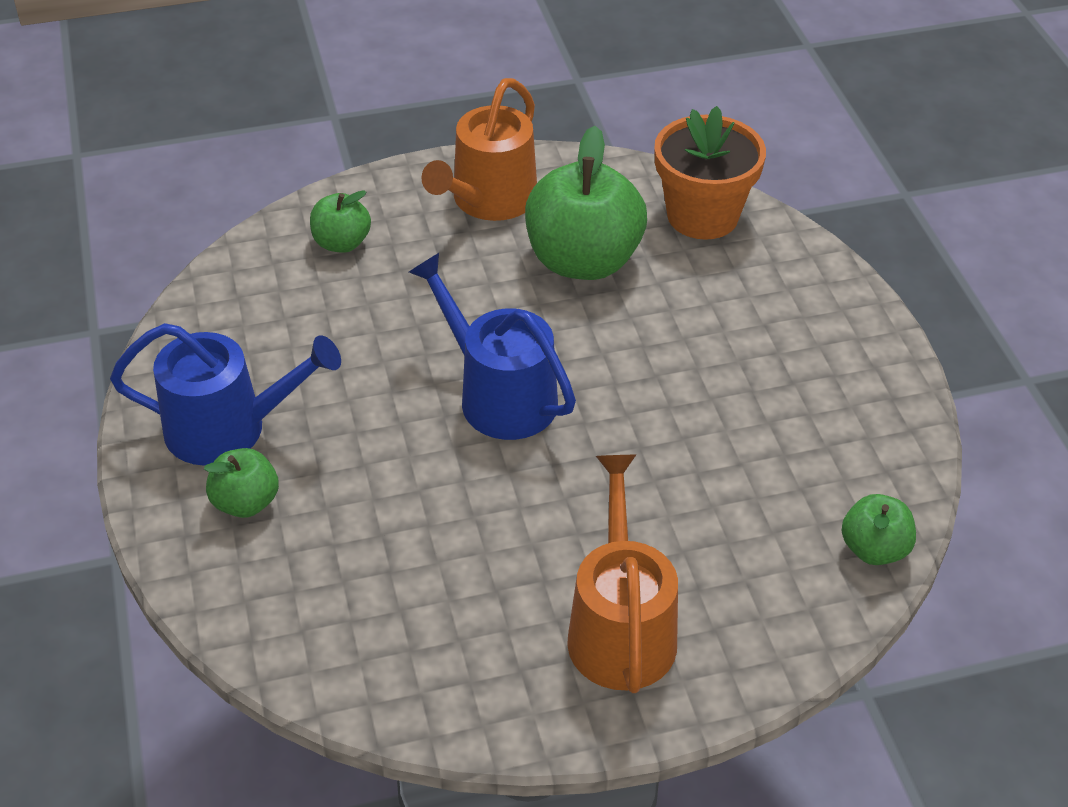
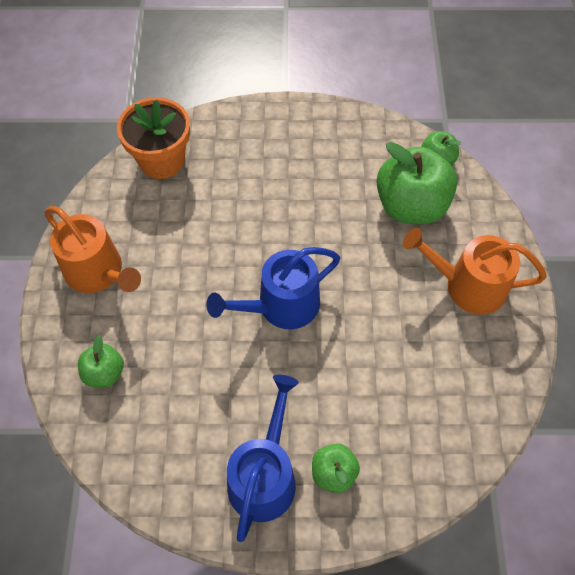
camera: 75 degrees left, 15 degrees up
green apple [525,126,647,280] -> green apple moved to [376,142,457,224]

